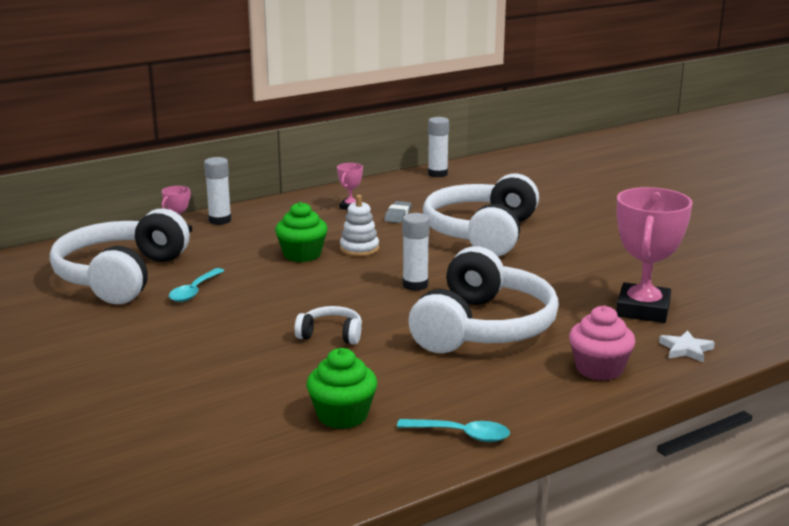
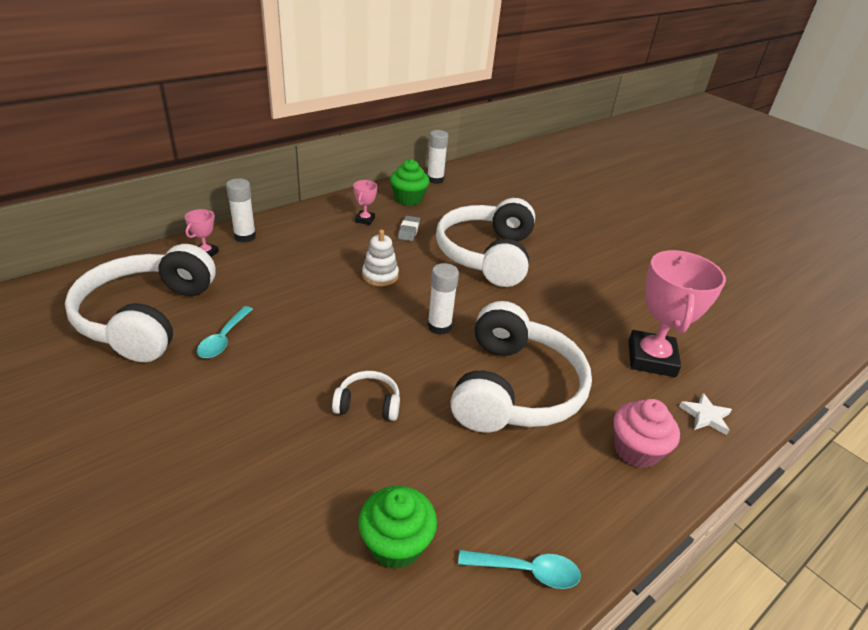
camera: 10 degrees left, 15 degrees up
green cupcake [275,202,328,262] -> green cupcake moved to [390,159,430,206]

